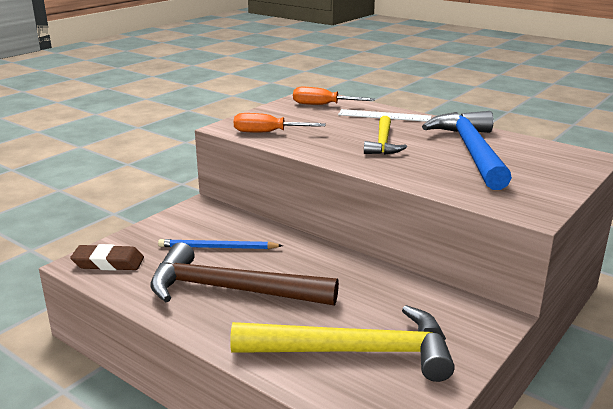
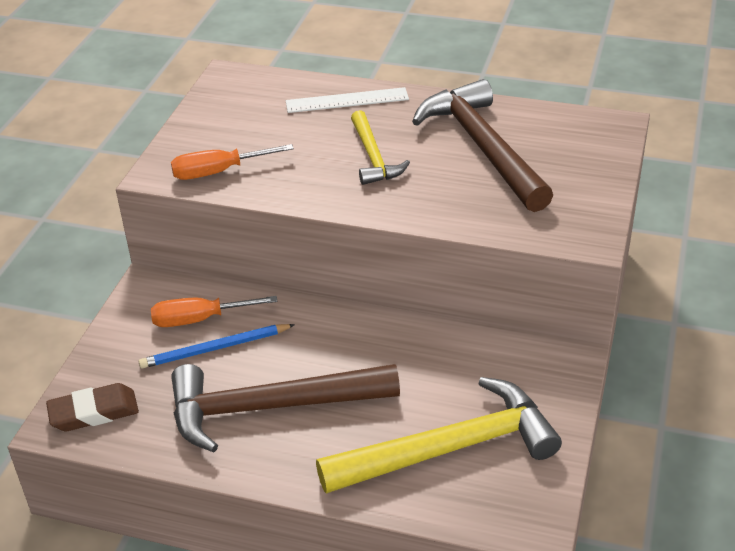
camera: 20 degrees left, 15 degrees up
orange screwdriver [293,87,375,105] -> orange screwdriver moved to [151,296,278,327]
blue hammer [422,111,512,190] -> brown hammer [412,79,553,212]

